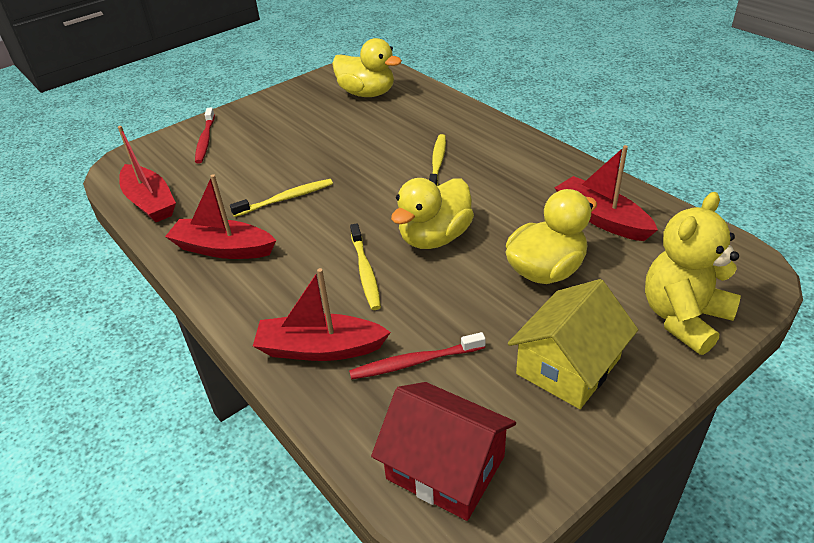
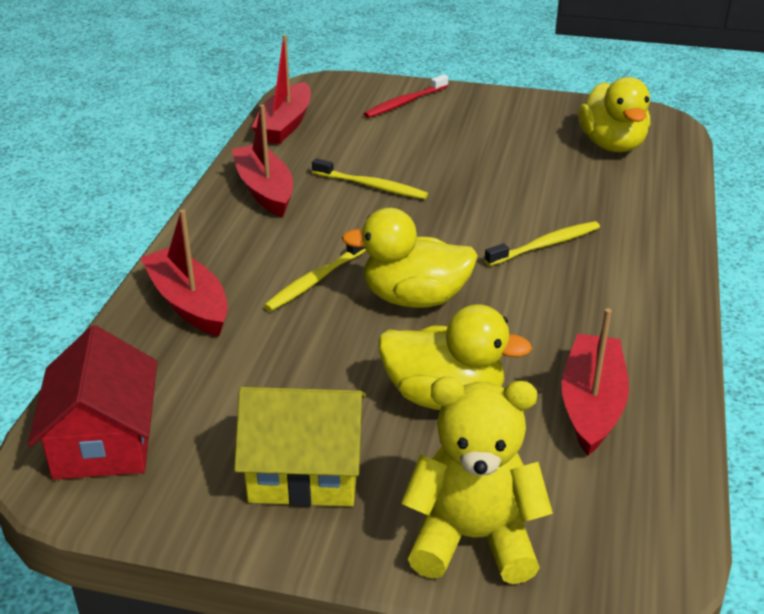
camera: 50 degrees right, 5 degrees down
red toothbrush [349,332,486,380] -> none

